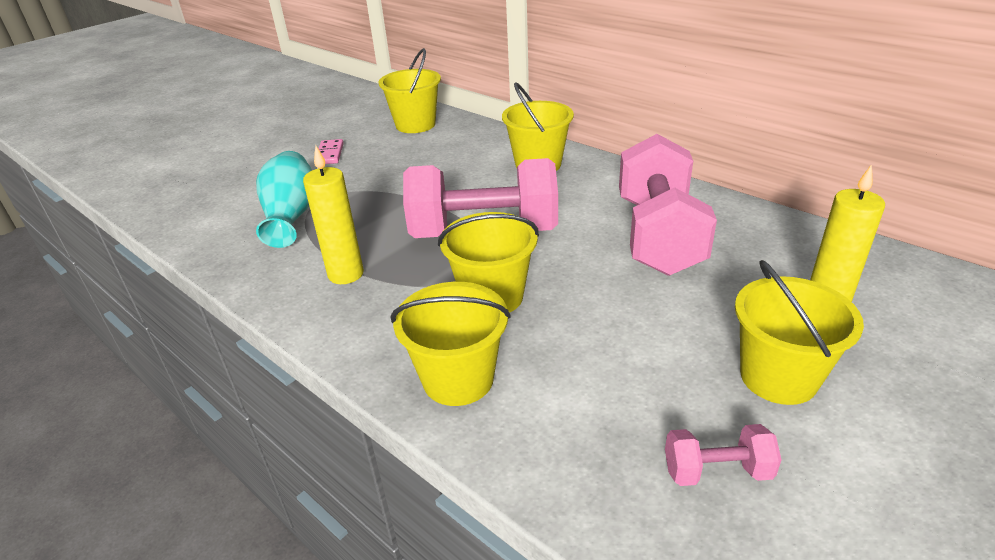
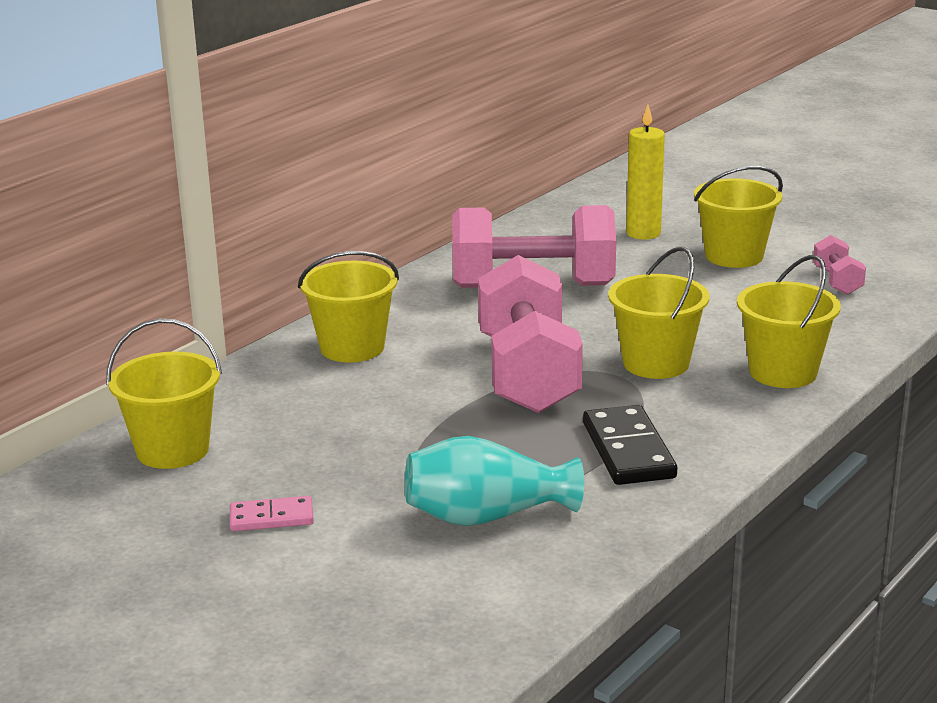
camera: 95 degrees left, 10 degrees down
yellow candle [303,146,364,284] -> black domino [583,405,677,485]

